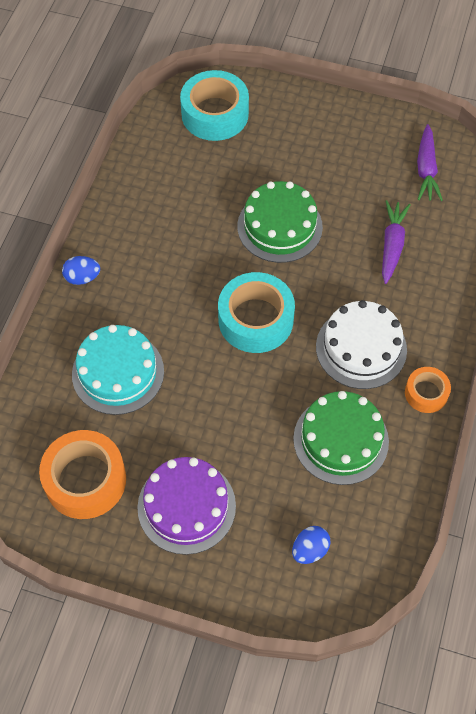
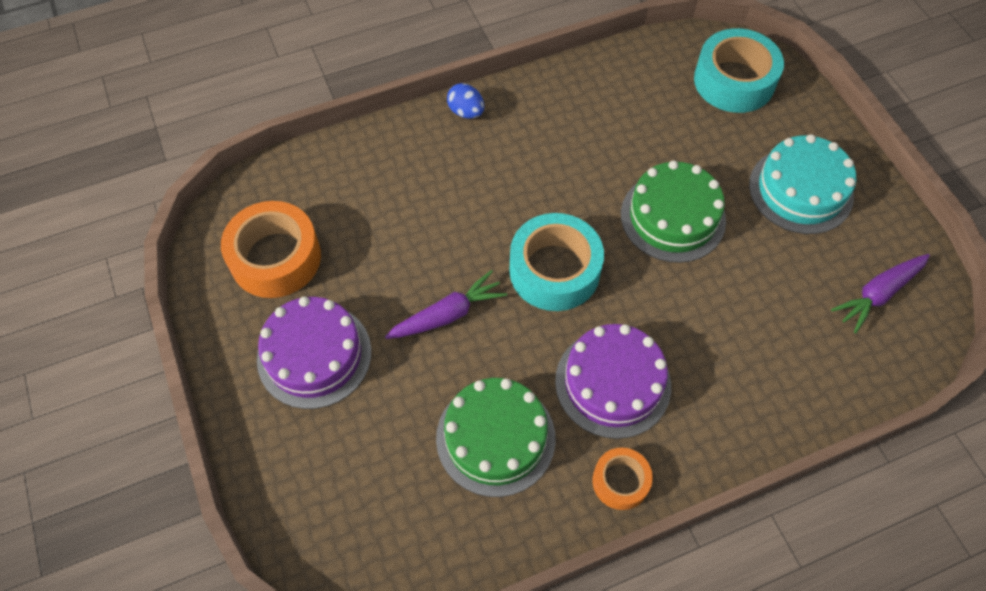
camera: 50 degrees right, 0 degrees up
turquoise cake [72,325,164,415] -> turquoise cake moved to [749,134,856,234]
blue egg [292,526,331,564] -> none
white cake [316,300,407,389] -> purple cake [555,324,671,439]
purple carrot [382,200,411,284] -> purple carrot moved to [385,270,507,339]

